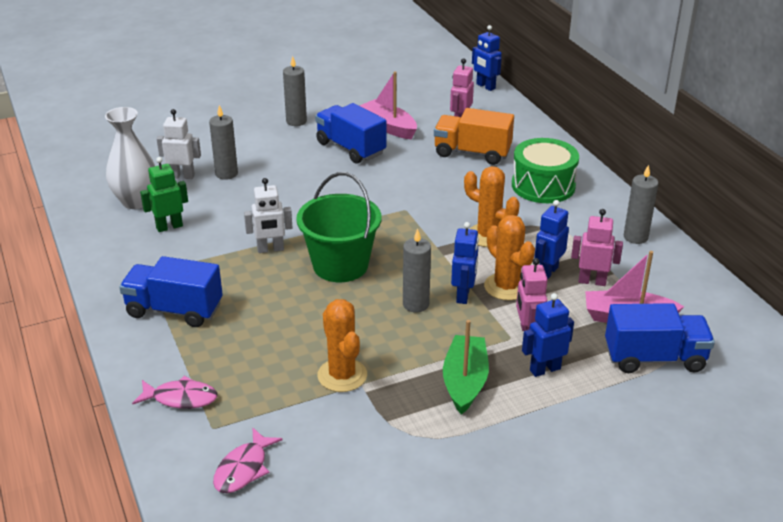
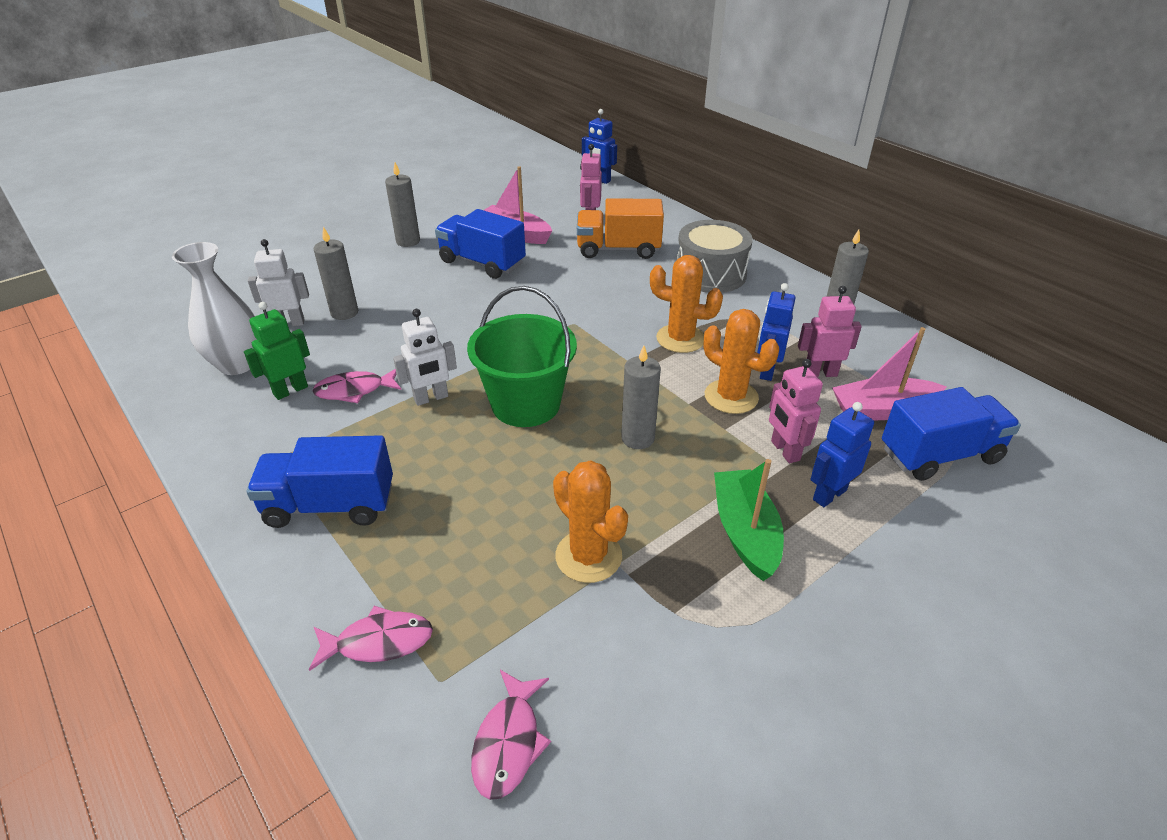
camera: 15 degrees left, 5 degrees up
blue robot [451,222,479,304] -> none
green drum [512,138,579,203] -> grey drum [677,220,753,293]
none -> pink fish [312,369,401,403]

